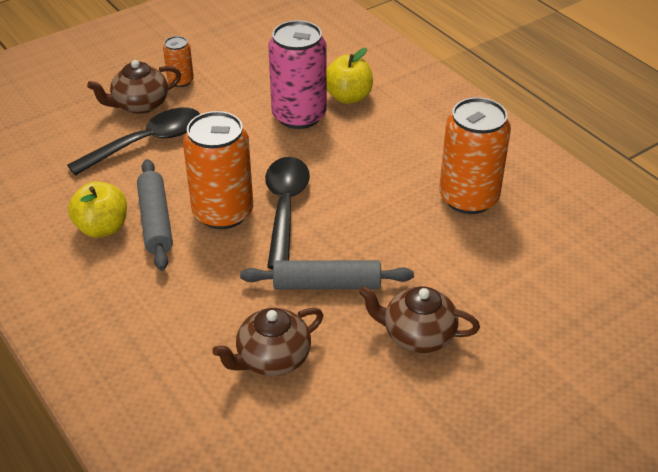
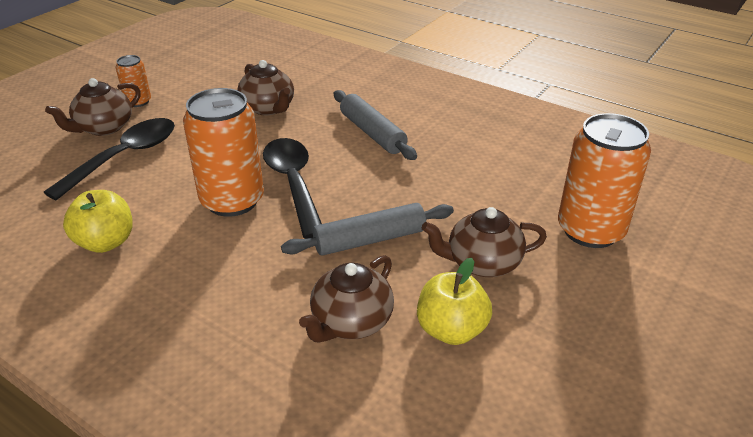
camera: 20 degrees left, 5 degrees down
grey rolling pin [137,159,173,271] -> grey rolling pin moved to [334,90,417,160]
pink can [268,20,327,129] -> brown teapot [237,60,294,115]
yellow apple [327,48,373,104] -> yellow apple moved to [417,258,492,345]
orange can [439,97,511,214] -> orange can moved to [558,113,651,248]

